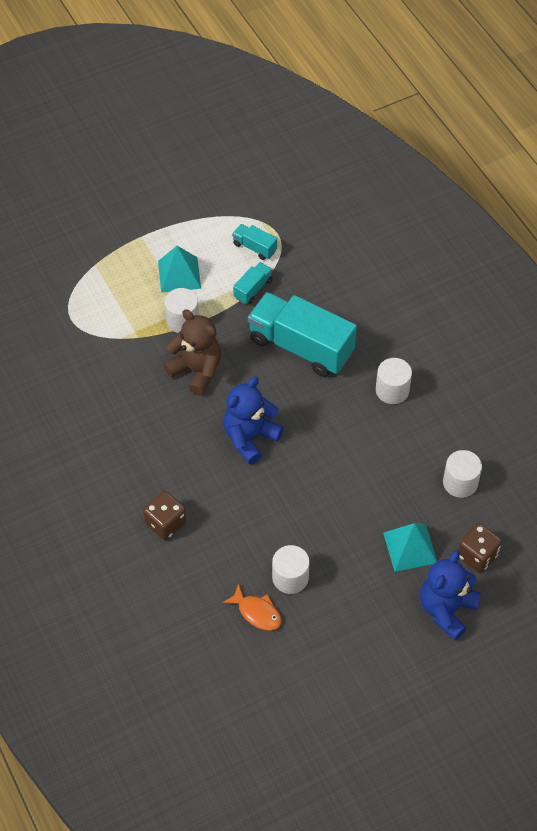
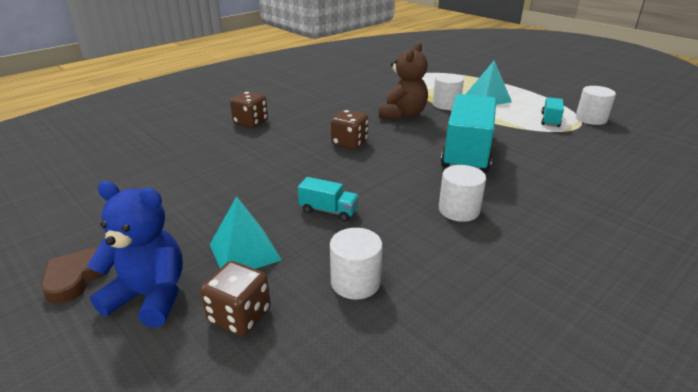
camera: 75 degrees right, 25 degrees down
orange fish [222,584,282,631] -> none
blue teddy bear [224,377,284,465] -> brown dice [331,110,368,150]
turquoise truck [233,262,273,304] -> turquoise truck moved to [298,177,359,222]
white cylinder [272,545,310,594] -> white cylinder moved to [576,86,616,125]
none -> brown heart [41,248,104,304]

